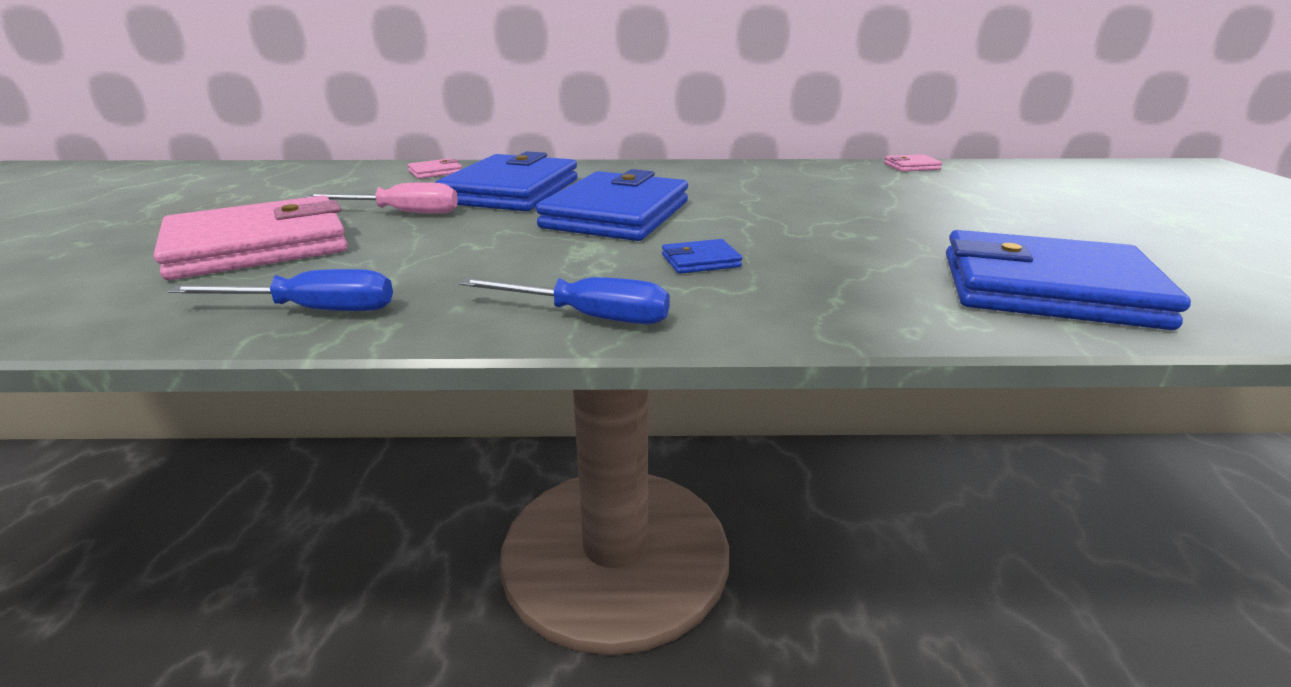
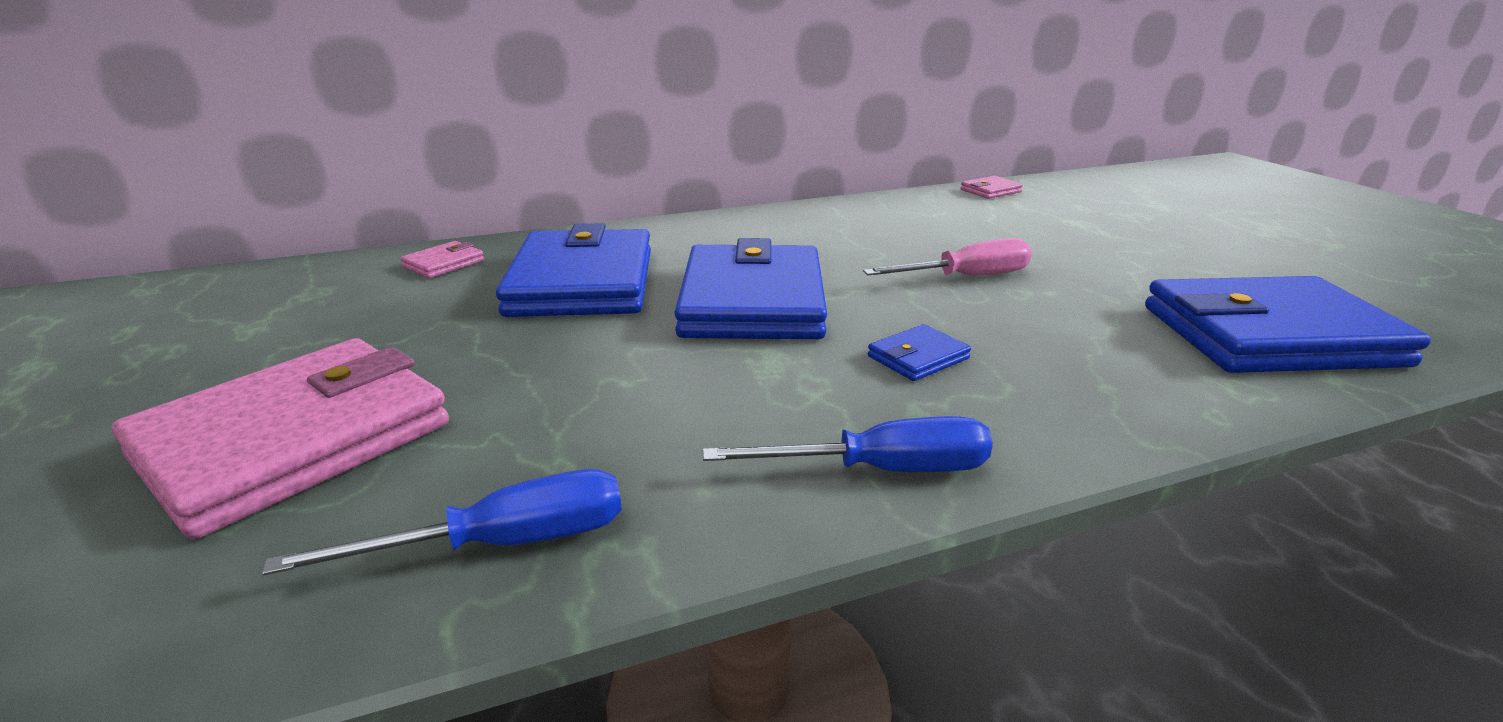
camera: 20 degrees left, 0 degrees up
pink screwdriver [305,182,458,214] -> pink screwdriver moved to [863,238,1032,276]

